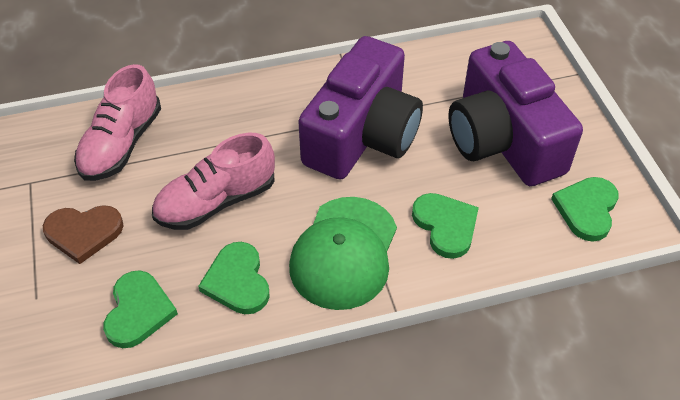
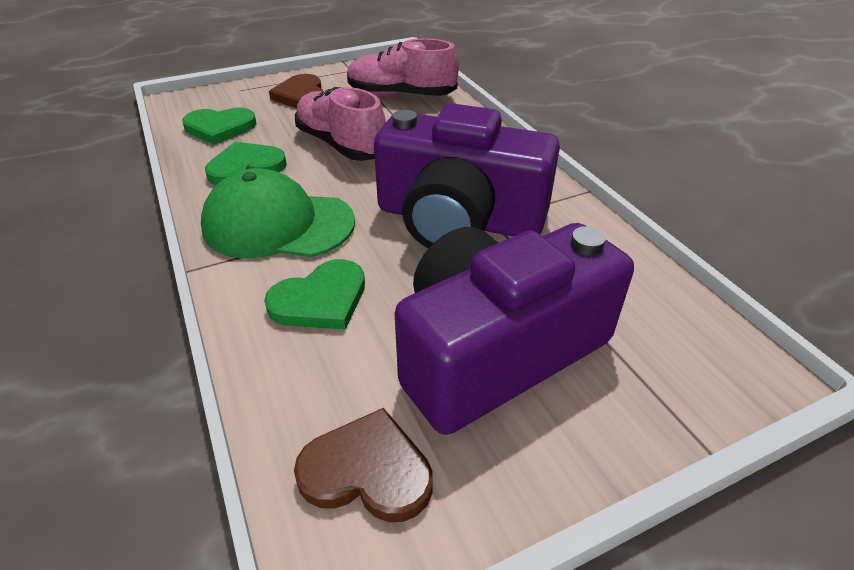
camera: 80 degrees right, 10 degrees down
green heart [551,177,619,242] -> brown heart [294,408,433,522]

